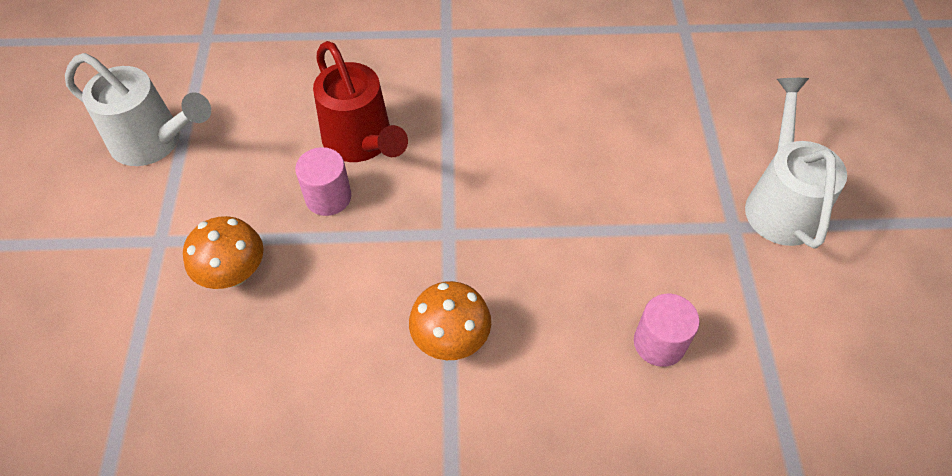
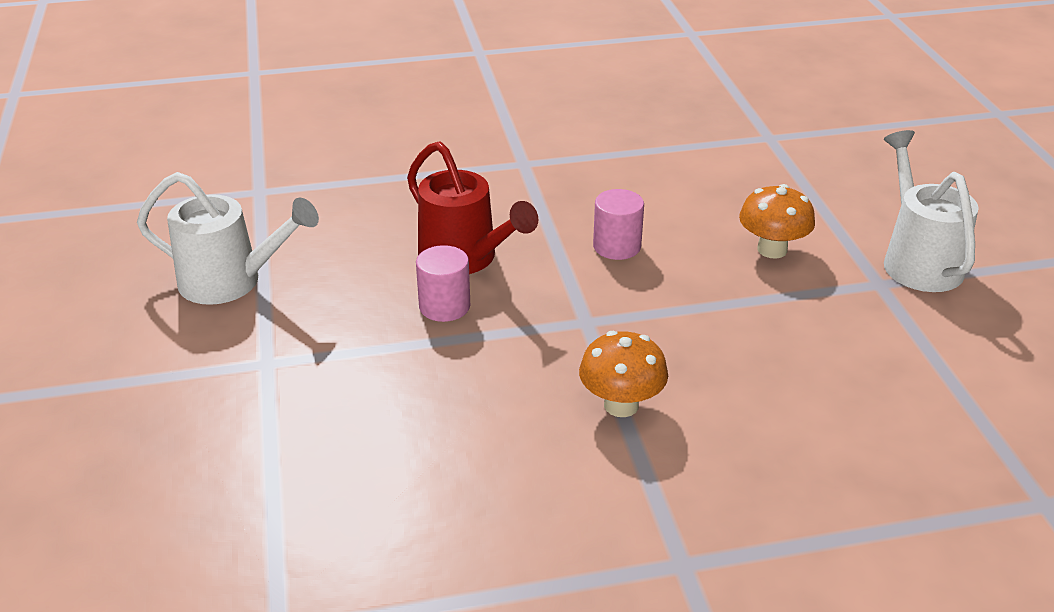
camera: 10 degrees left, 20 degrees down
orange mushroom [183,216,264,289] -> orange mushroom moved to [739,184,815,259]
pink cylinder [634,294,700,367] -> pink cylinder moved to [593,189,644,260]

